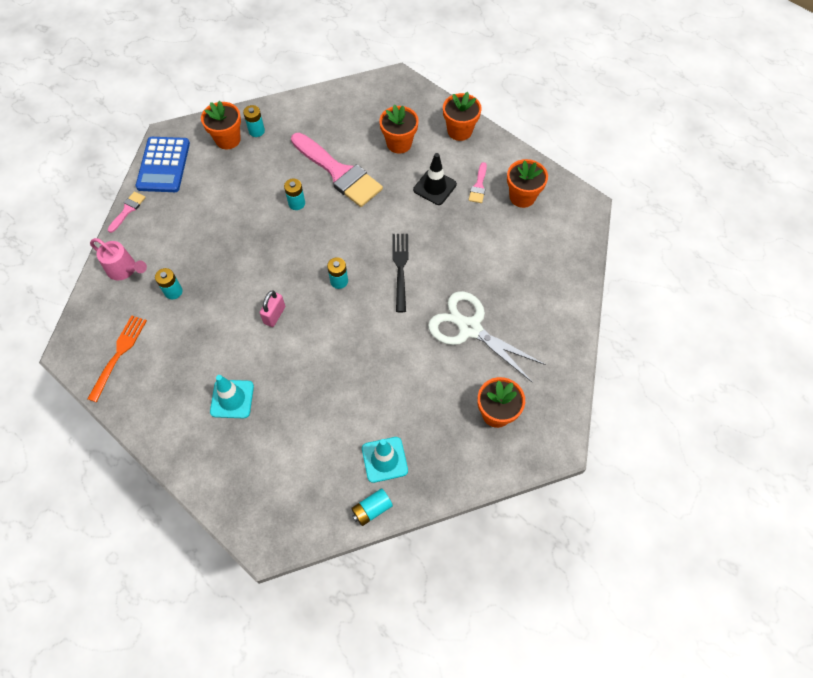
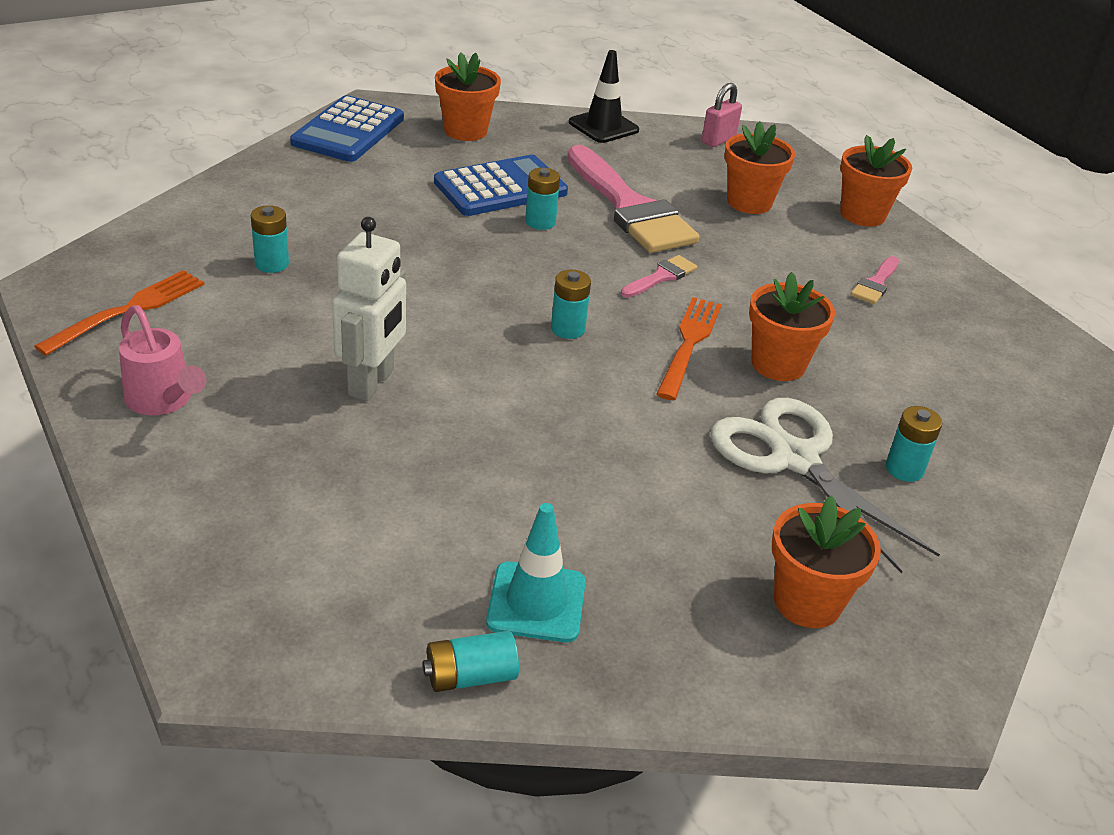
camera: 15 degrees right, 25 degrees down
pink watering can [90,238,147,280] -> pink watering can moved to [119,305,206,415]
pink brush [108,191,146,233] -> pink brush moved to [621,255,697,298]
turquoise traffic cone [210,375,254,419] -> none
turquoise battery [243,105,265,137] -> turquoise battery moved to [886,406,942,482]
pink padlock [260,290,285,327] -> pink padlock moved to [702,83,742,147]
black fork [392,234,409,312] -> orange fork [656,297,722,400]
black traffic cone [413,153,457,205] -> black traffic cone moved to [569,50,639,143]
orange flower pot [507,159,548,208] -> orange flower pot moved to [749,272,835,381]
none -> white robot [332,217,406,401]
none -> blue calculator [434,155,568,216]

